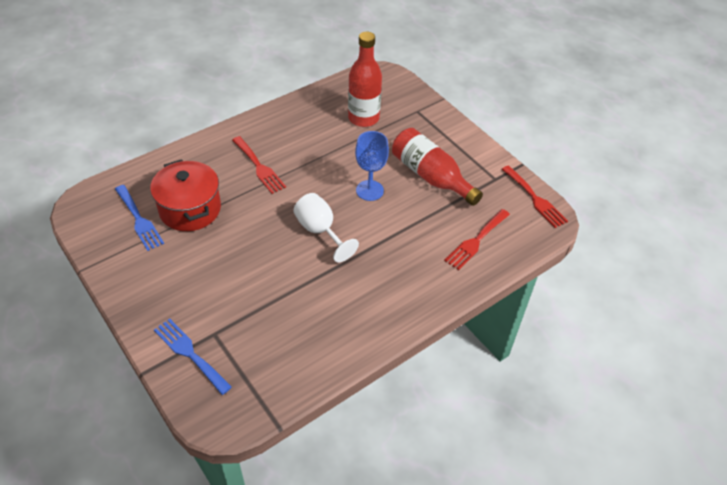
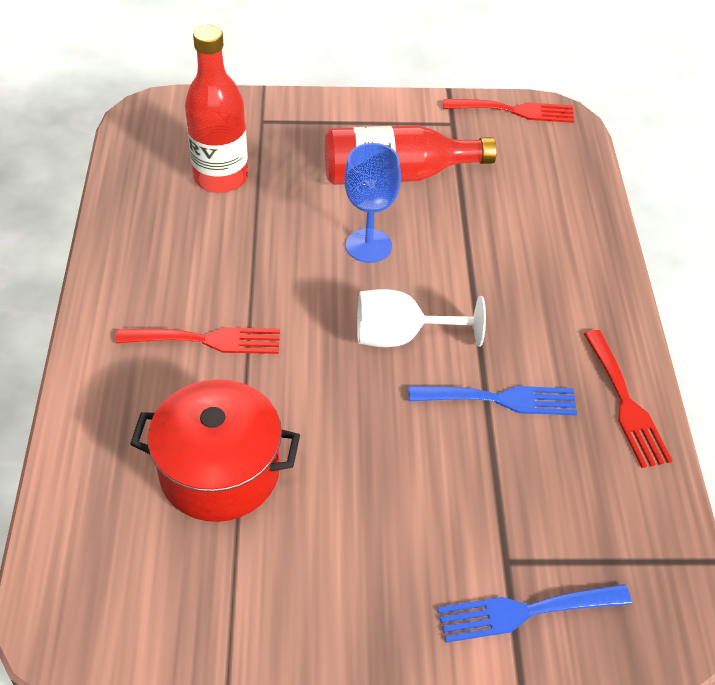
camera: 55 degrees left, 0 degrees up
blue fork [115,185,164,251] -> blue fork moved to [409,386,577,415]
red fork [444,209,510,270] -> red fork moved to [584,330,673,468]

